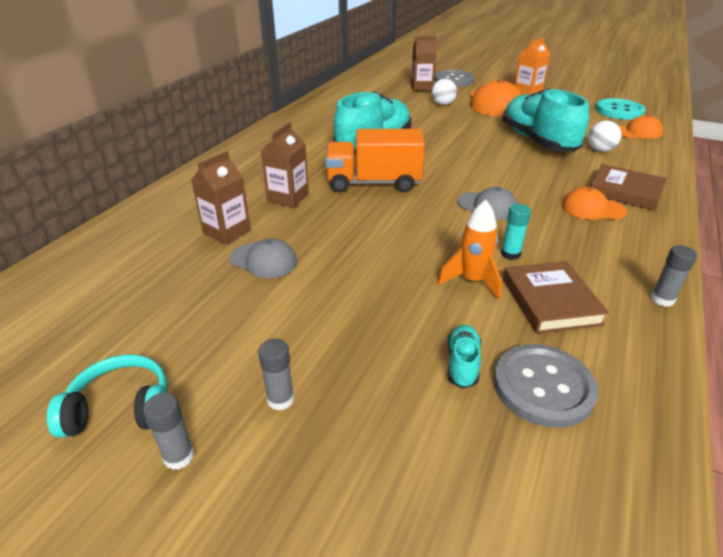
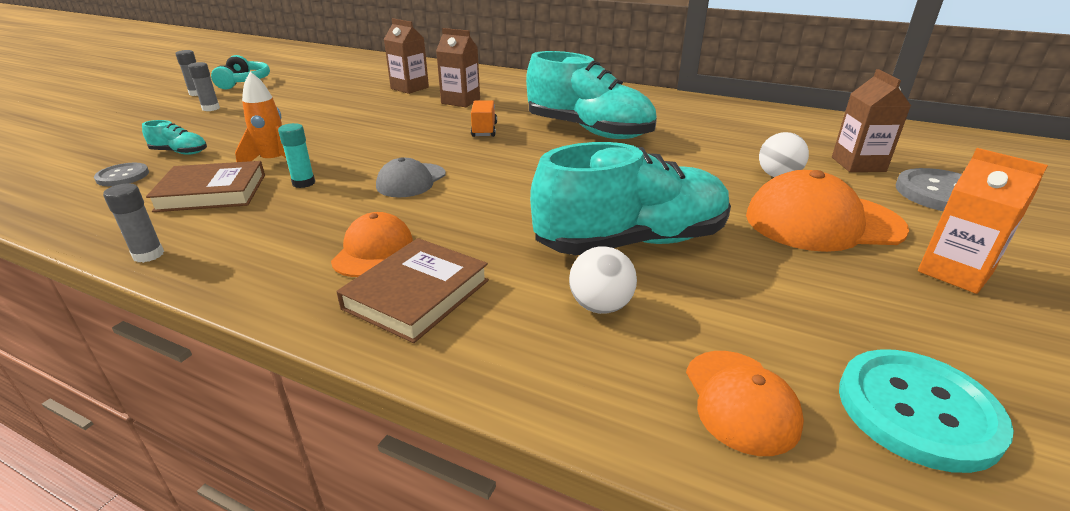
camera: 90 degrees right, 5 degrees down
grey cap [230,238,297,279] -> none
orange truck [325,129,425,192] -> orange truck [471,100,497,137], size x0.49
grey button [494,344,598,428] -> grey button [94,163,149,186], size x0.57

